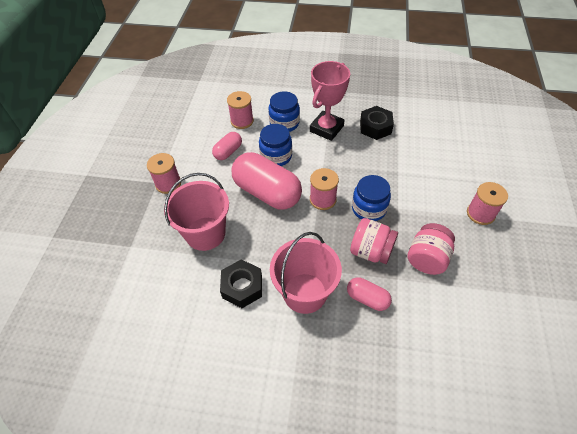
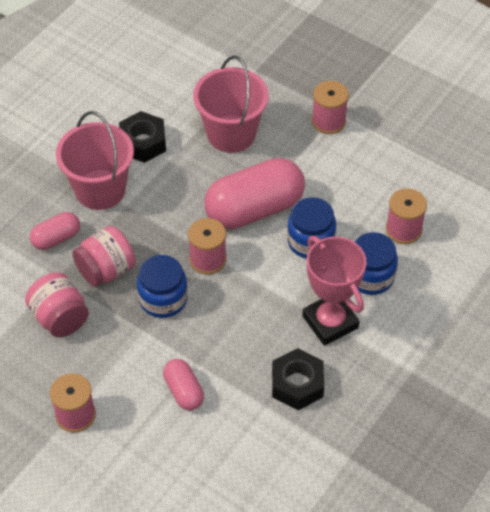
camera: 115 degrees right, 0 degrees up
pink capsule [212,132,242,160] -> pink capsule moved to [163,359,204,410]

